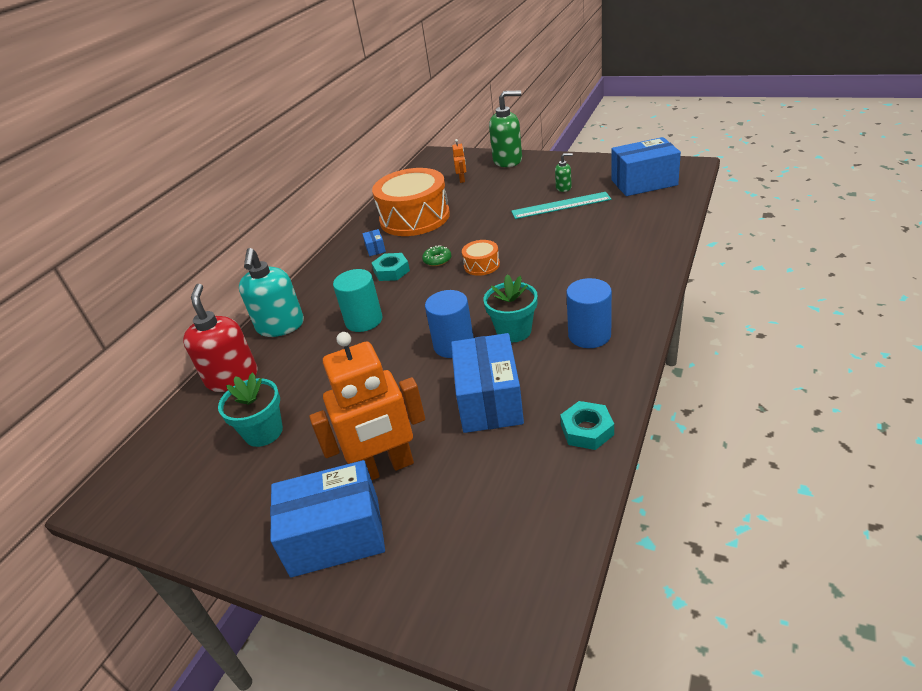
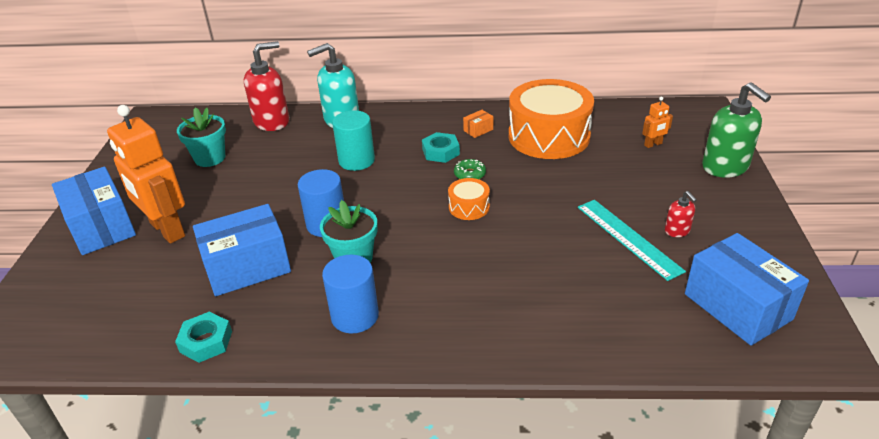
camera: 65 degrees right, 0 degrees up
blue box [362,229,386,256] -> orange box [463,110,493,138]
green soap dispenser [555,153,573,192] -> red soap dispenser [665,191,697,237]

